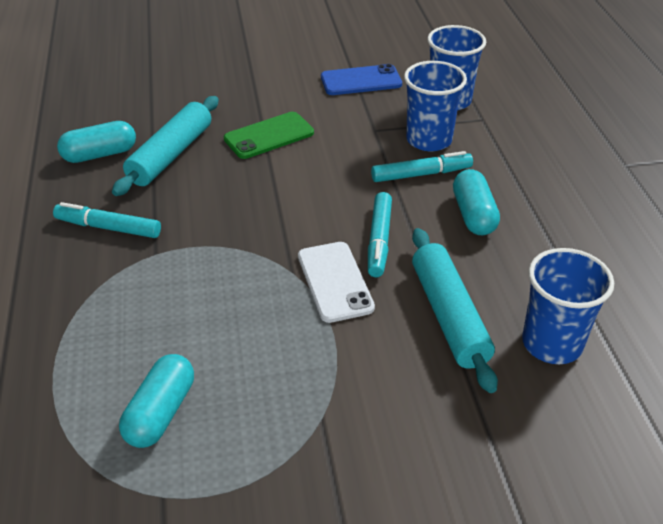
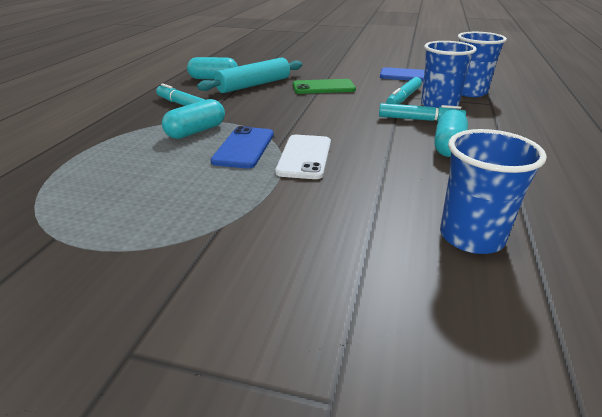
camera: 25 degrees right, 10 degrees down
turquoise capsule [119,354,194,448] -> turquoise capsule moved to [162,99,225,139]
turquoise marker [368,192,392,277] -> turquoise marker moved to [386,77,422,104]
turquoise rolling pin [412,228,498,393] -> none
none -> blue phone [211,126,274,169]

